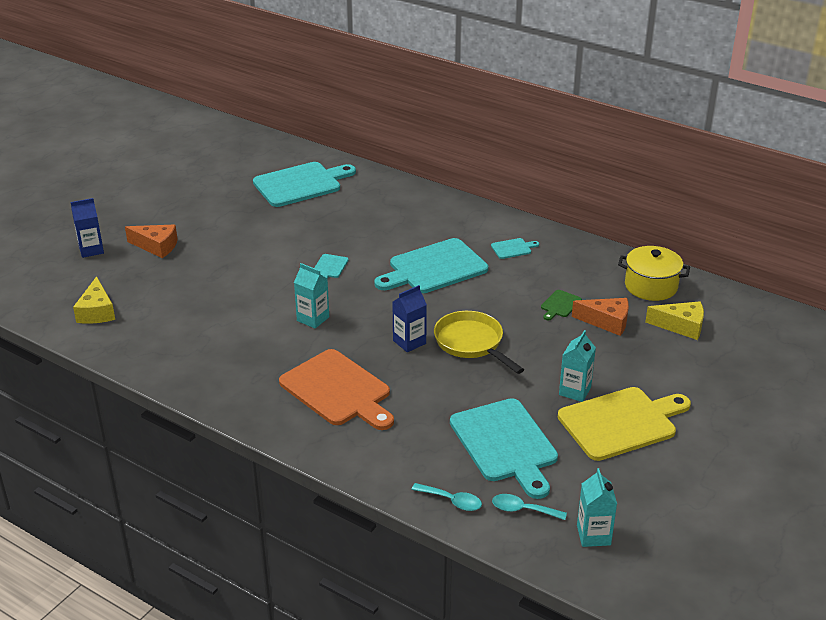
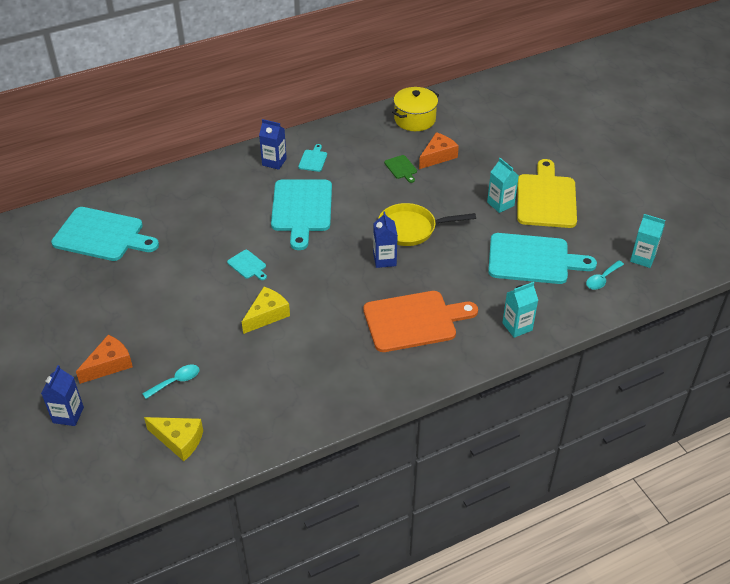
camera: 60 degrees left, 10 degrees up
turquoise cutting board [253,162,356,207] -> turquoise cutting board turned 105 degrees clockwise [51,207,159,261]
turquoise carton [294,263,329,329] -> turquoise carton moved to [502,282,538,338]
turquoise spoon [411,483,482,511] -> turquoise spoon moved to [142,365,199,399]
yellow cheese [645,301,704,340] -> yellow cheese moved to [242,287,290,334]
none -> blue carton [259,119,287,170]

